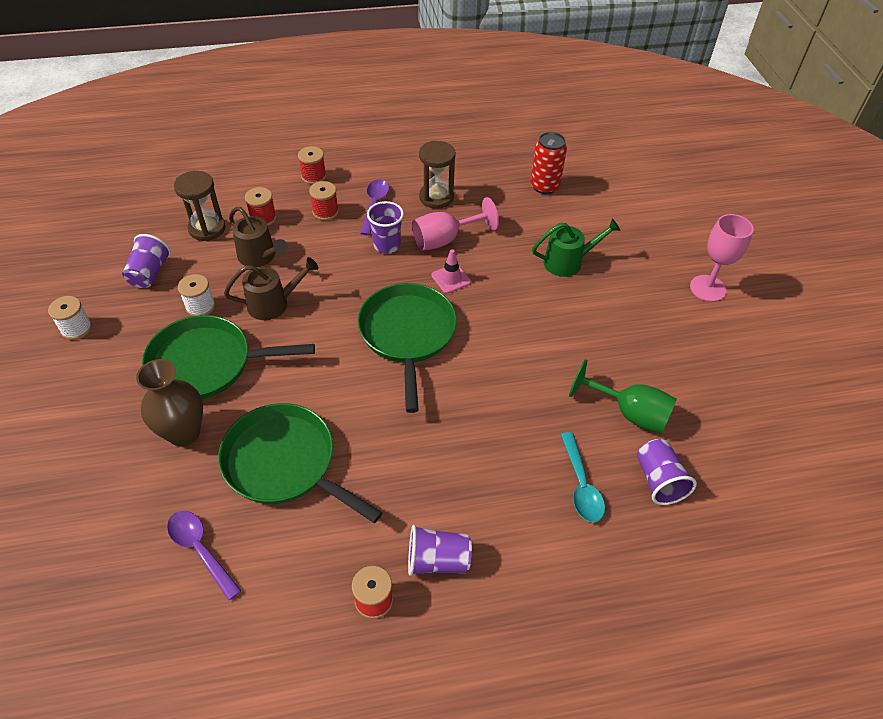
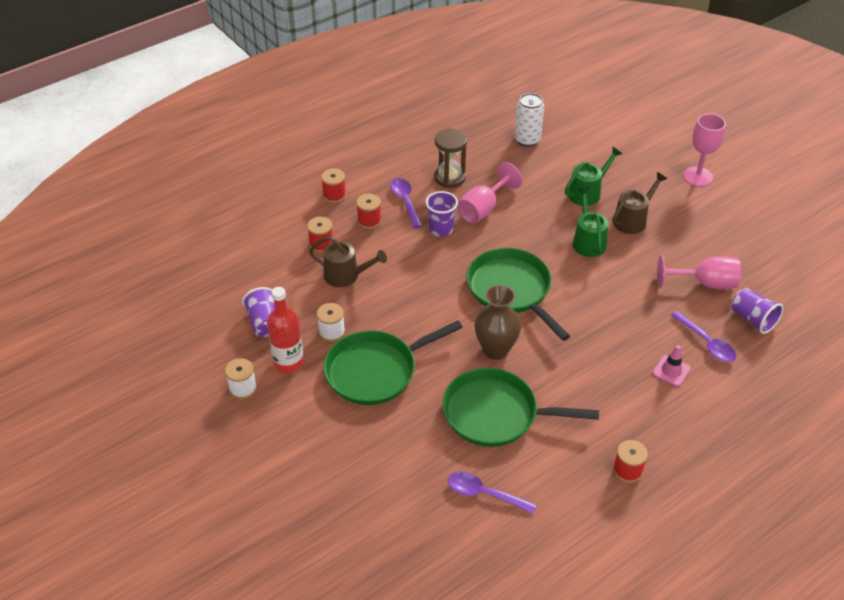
camera: 25 degrees left, 5 degrees down
brown vase [136,359,203,446] -> brown vase moved to [475,285,521,360]
brown hourglass [174,171,226,241] -> none
brown watering can [224,257,319,320] -> brown watering can moved to [612,172,667,234]
purple cup [408,525,472,576] -> none
pink traffic cone [431,249,471,294] -> pink traffic cone moved to [652,345,691,387]
red can [530,132,567,194] -> white can [514,93,544,147]
turquoise spoon [560,432,605,523] -> purple spoon [671,311,736,362]
green goblet [569,359,677,434] -> pink goblet [657,255,741,289]
none -> red bottle [267,287,304,373]
none -> green watering can [573,187,609,257]

